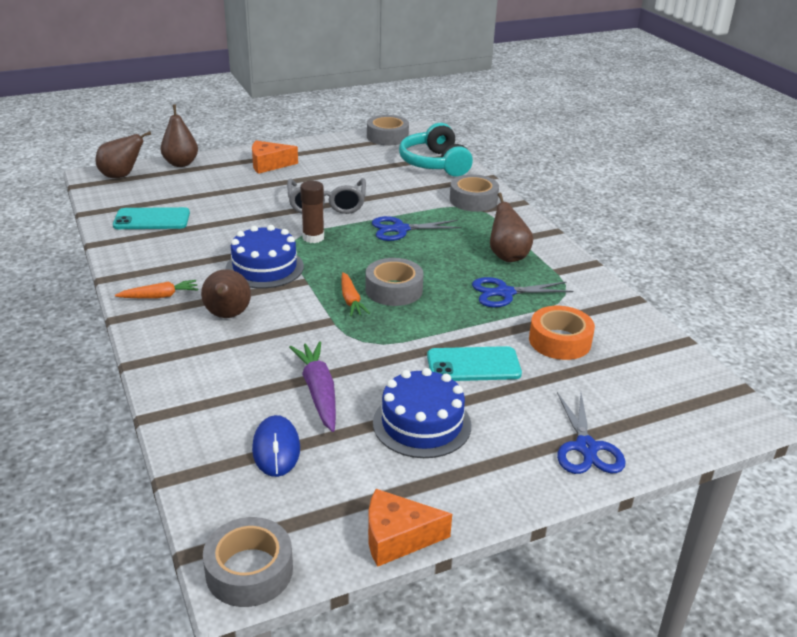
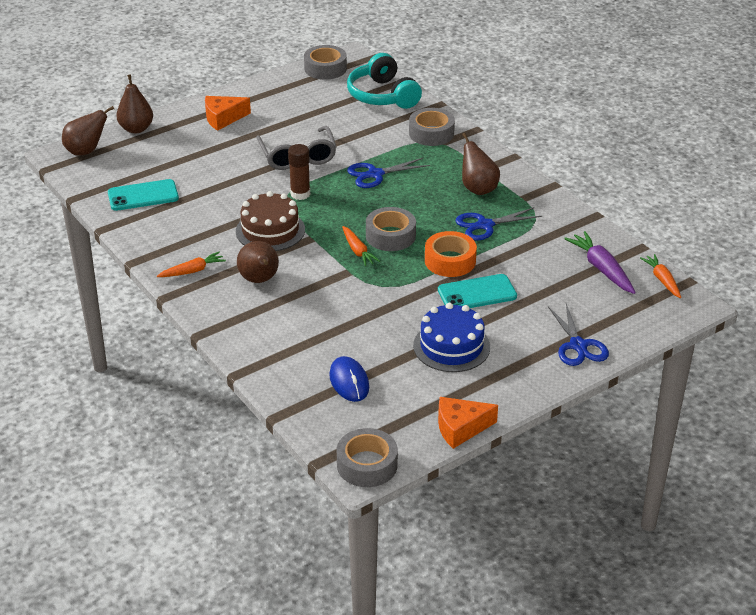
camera: 10 degrees left, 5 degrees up
blue cake [226,225,304,289] -> brown cake [236,191,305,251]
purple carrot [289,341,336,432] -> purple carrot moved to [564,231,636,294]
orange tape [529,306,595,360] -> orange tape moved to [425,231,477,277]
none -> orange carrot [640,254,681,298]

